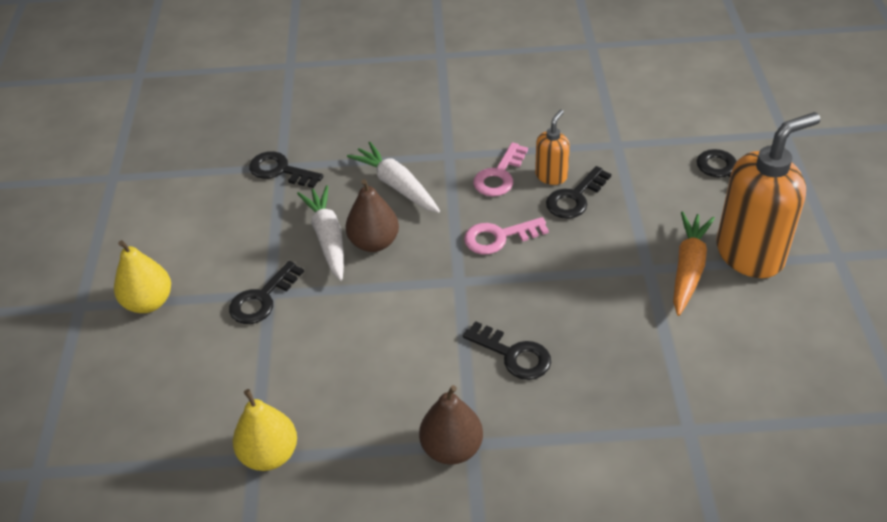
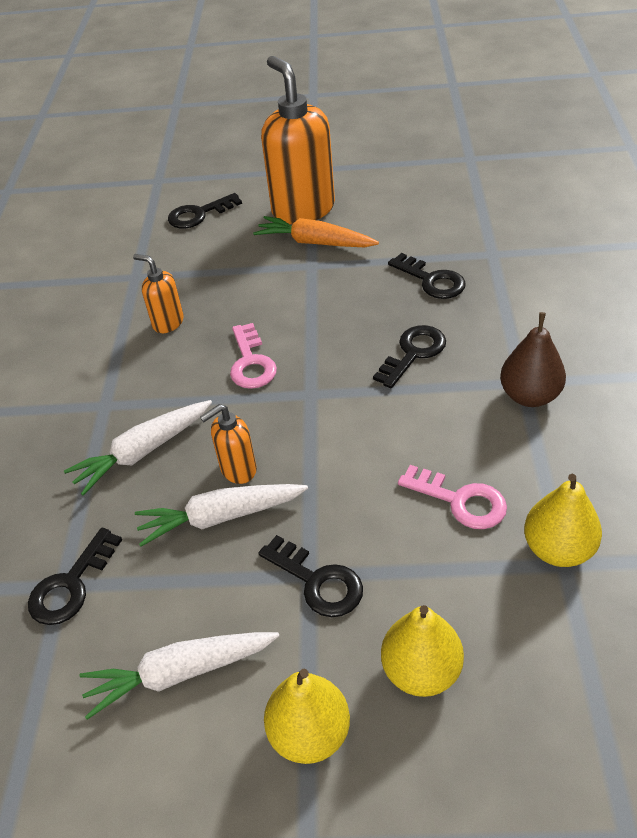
camera: 85 degrees left, 0 degrees up
brown pear [346,179,399,252] -> orange soap dispenser [200,404,257,484]
pink key [473,142,528,196] -> pink key moved to [398,465,507,529]
black key [546,166,611,219] -> black key moved to [388,253,466,299]
none -> white carrot [79,632,279,719]
none -> yellow pear [381,605,464,697]

